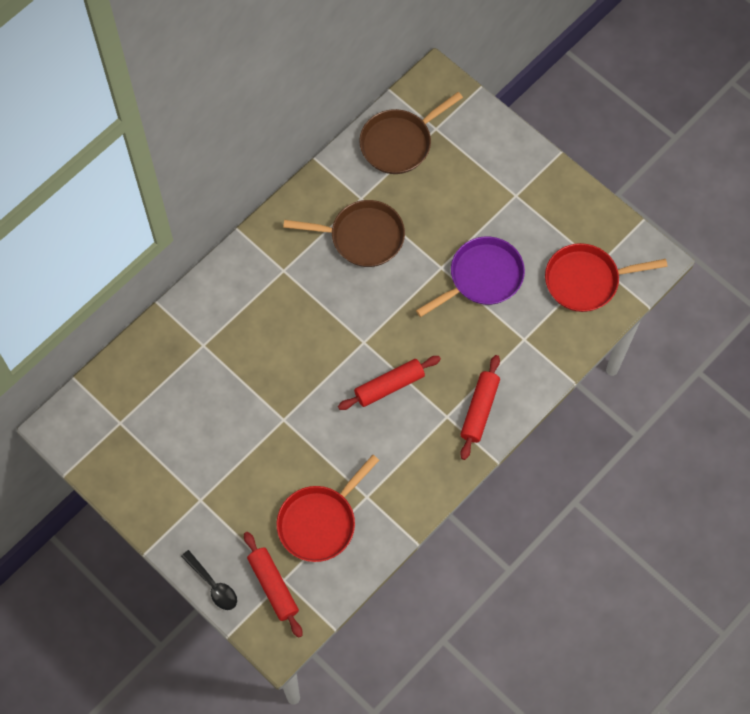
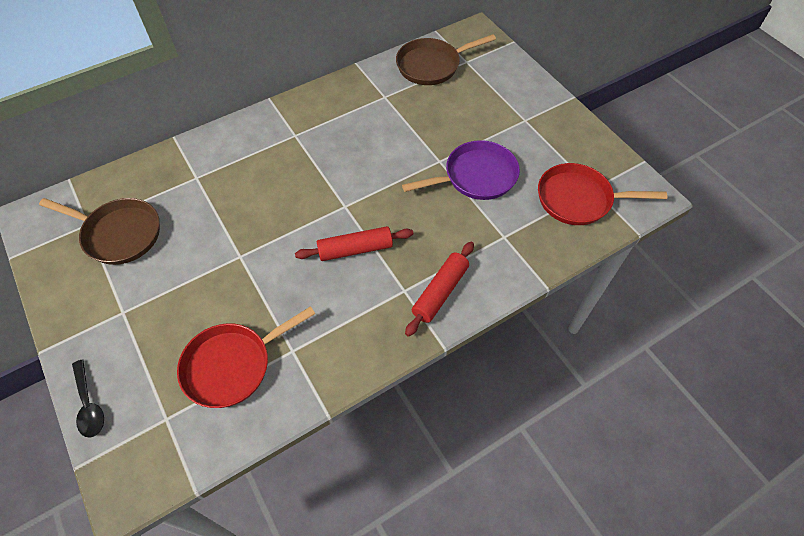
camera: 15 degrees right, 10 degrees down
red rolling pin [244,532,303,638] -> none
brown pan [283,200,405,267] -> brown pan moved to [39,198,160,265]

